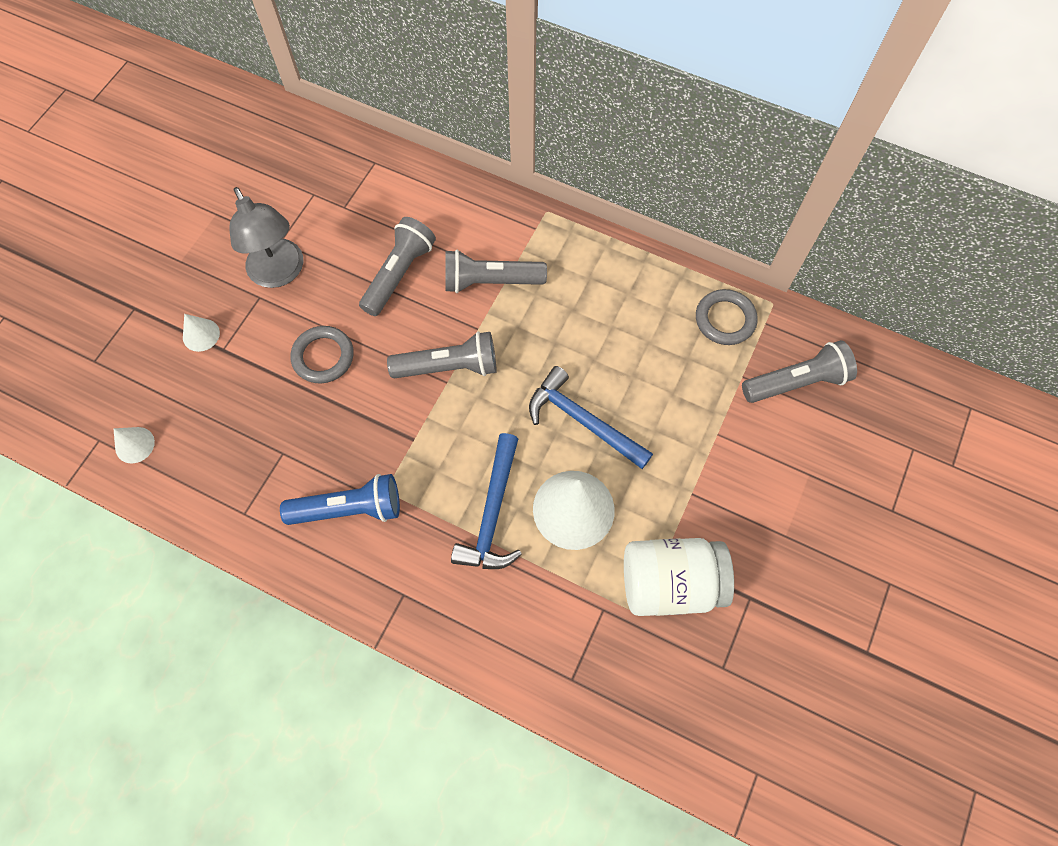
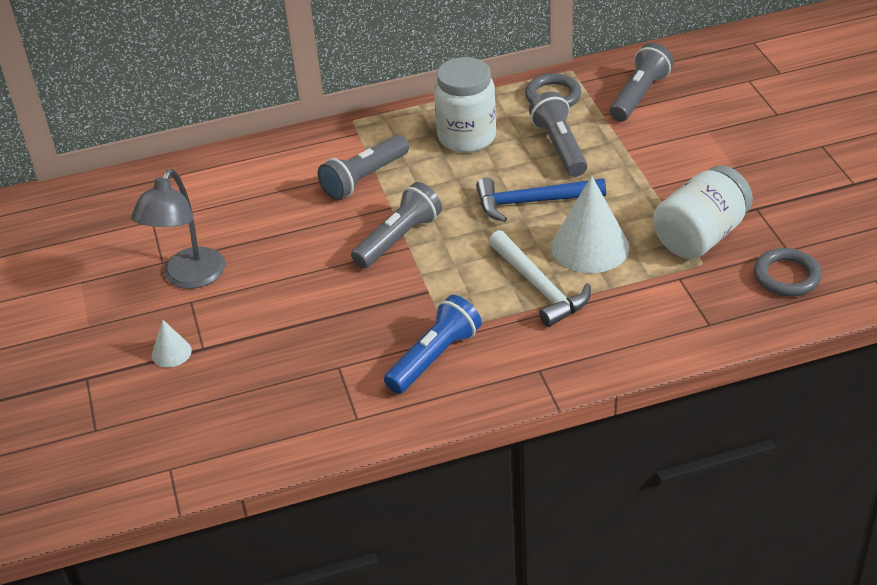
camera: 40 degrees left, 25 degrees down
white cone [114,427,155,463] -> none
grey lamp [229,187,303,288] -> grey lamp turned 90 degrees clockwise [131,169,225,289]
grey ring [291,326,354,384] -> grey ring moved to [754,248,822,297]
grey flashlight [359,217,436,316] -> grey flashlight moved to [529,91,587,177]
blue hammer [451,433,522,569] -> white hammer [489,230,591,327]
none -> white jar [434,57,496,153]

